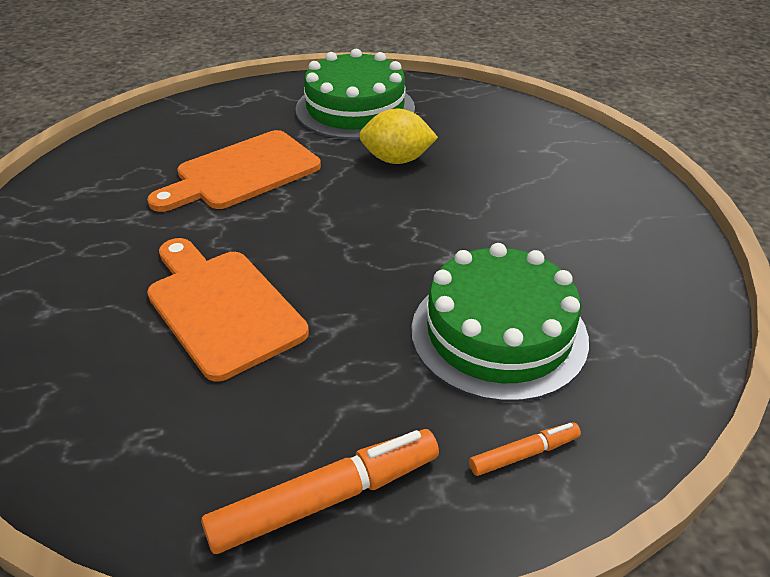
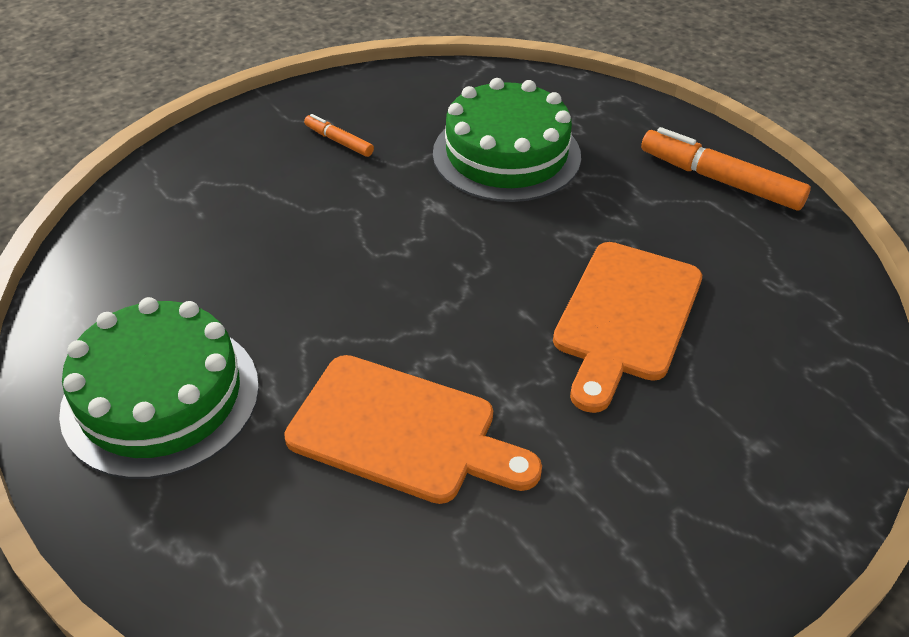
camera: 120 degrees left, 5 degrees up
yellow lemon [359,108,438,164] -> none
orange marker [469,422,581,476] -> orange marker moved to [304,114,374,157]

